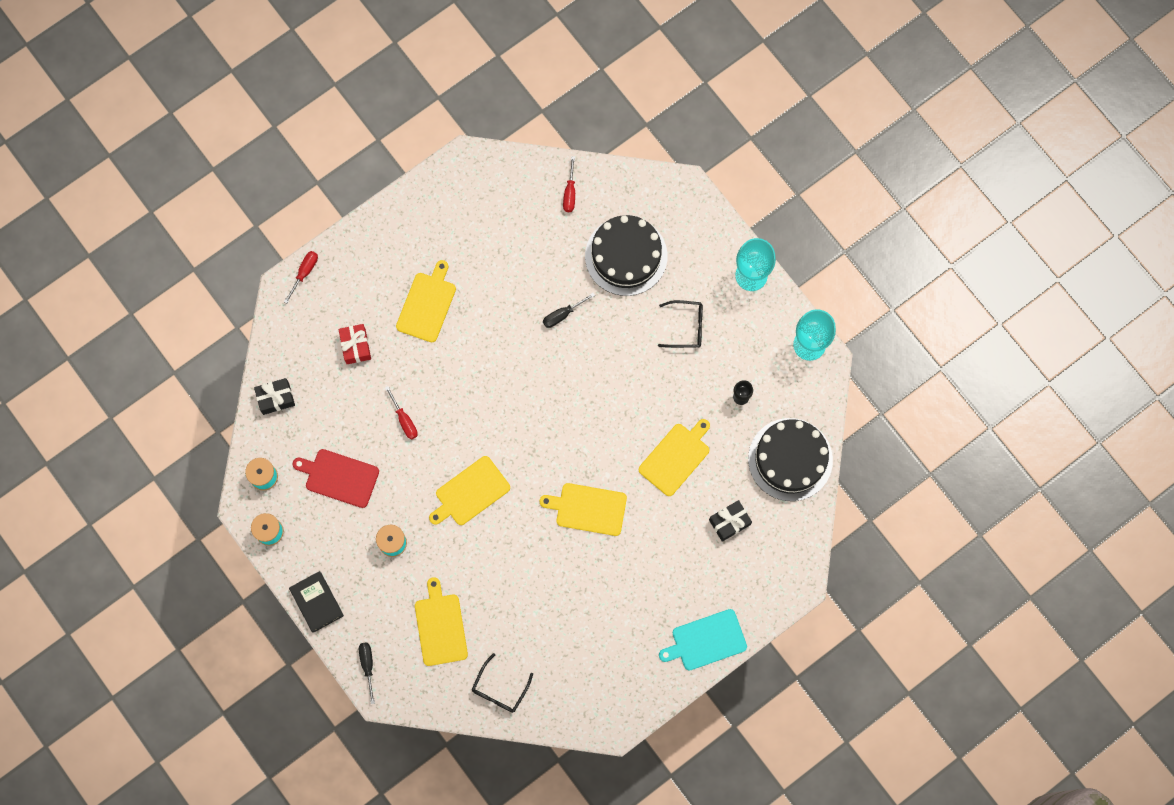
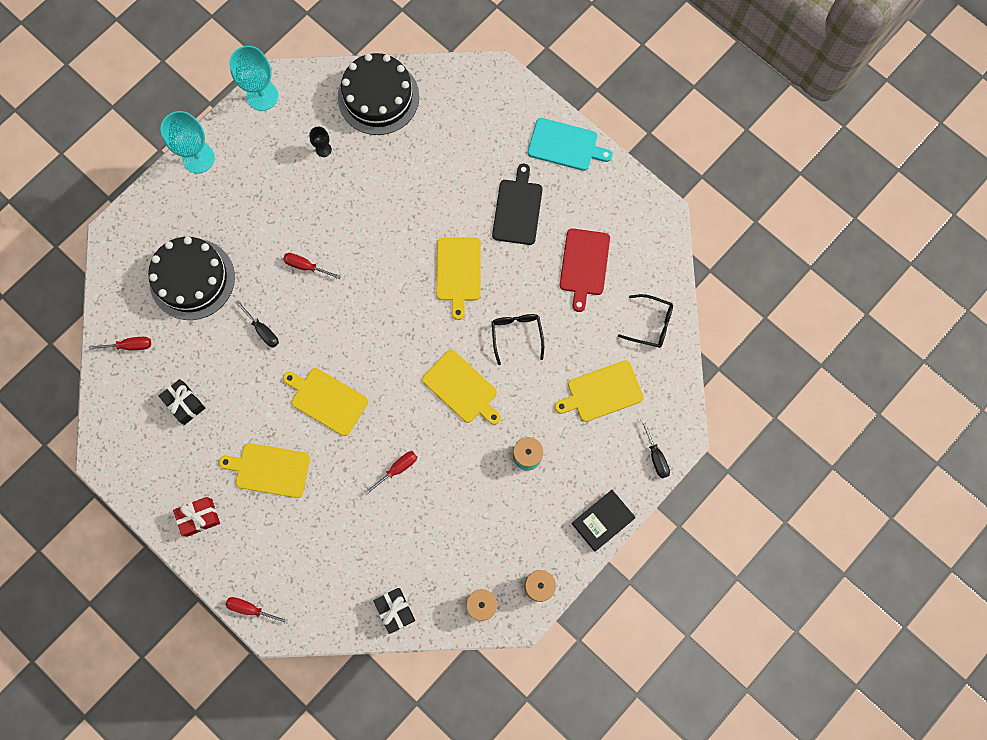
camera: 100 degrees left, 0 degrees up
red cutting board [293,449,379,508] -> red cutting board moved to [560,228,610,312]
red gift [339,324,371,364] -> red gift moved to [173,497,220,537]
black screwdriver [359,642,375,704] -> black screwdriver turned 90 degrees counterclockwise [641,419,670,478]
yellow cutting board [639,419,710,496] -> yellow cutting board moved to [283,368,368,436]
black glasses [658,300,703,348] -> black glasses moved to [492,314,544,365]
turquoise cutting board [659,609,747,670] -> turquoise cutting board turned 45 degrees counterclockwise [528,118,613,171]
black gift [709,500,752,542] -> black gift moved to [159,379,205,425]
none -> red screwdriver [283,253,341,279]
none -> black cutting board [492,164,543,245]

